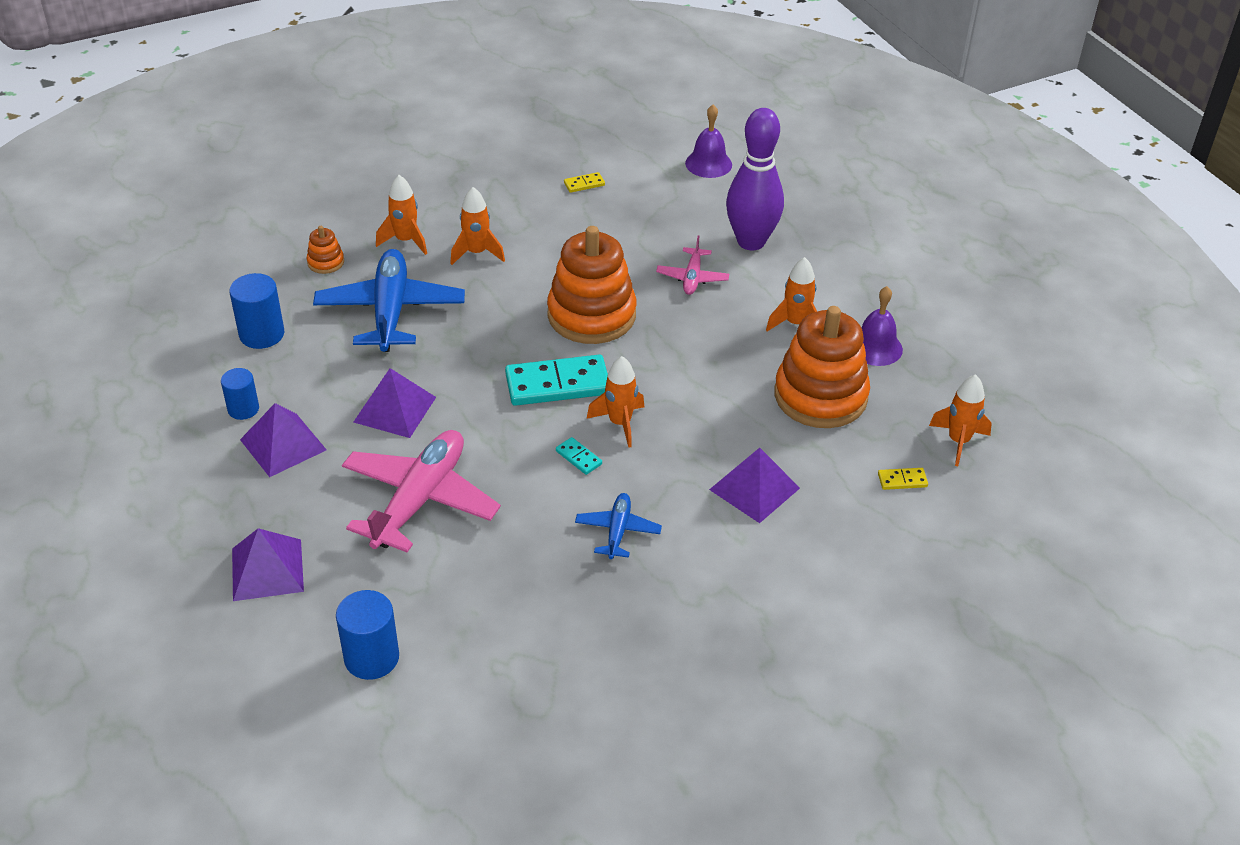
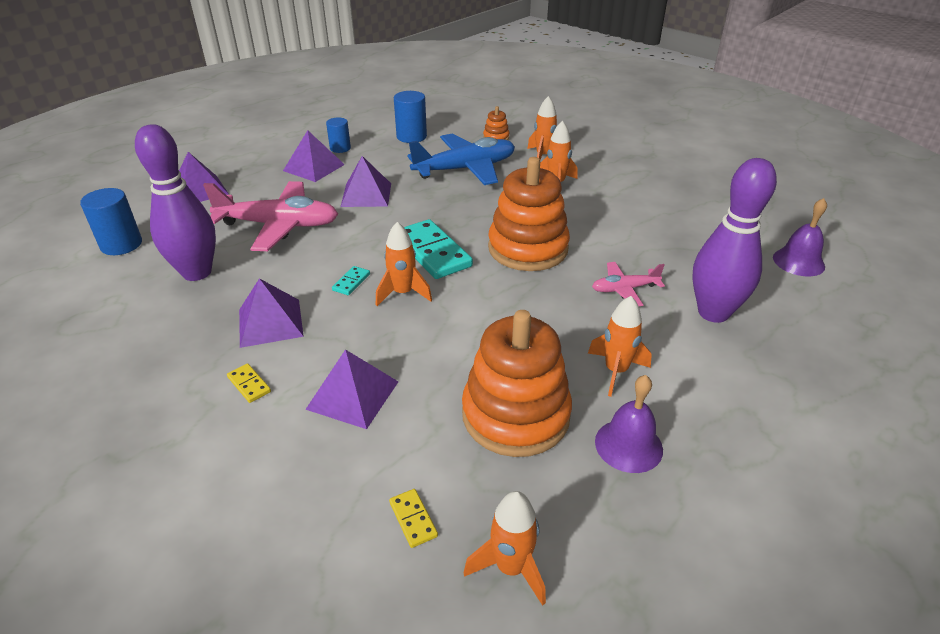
camera: 70 degrees right, 5 degrees down
yellow domino [564,172,605,193] -> yellow domino moved to [227,363,271,403]
blue plane [575,493,662,559] -> purple pyramid [239,278,304,348]
none -> purple bowling pin [135,124,216,281]

